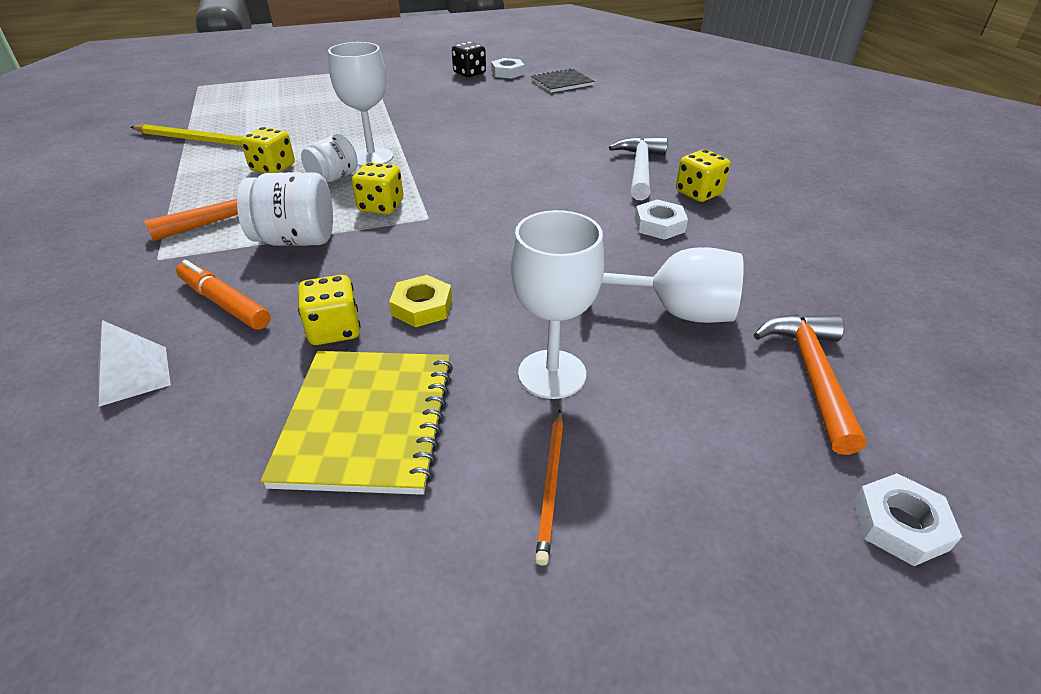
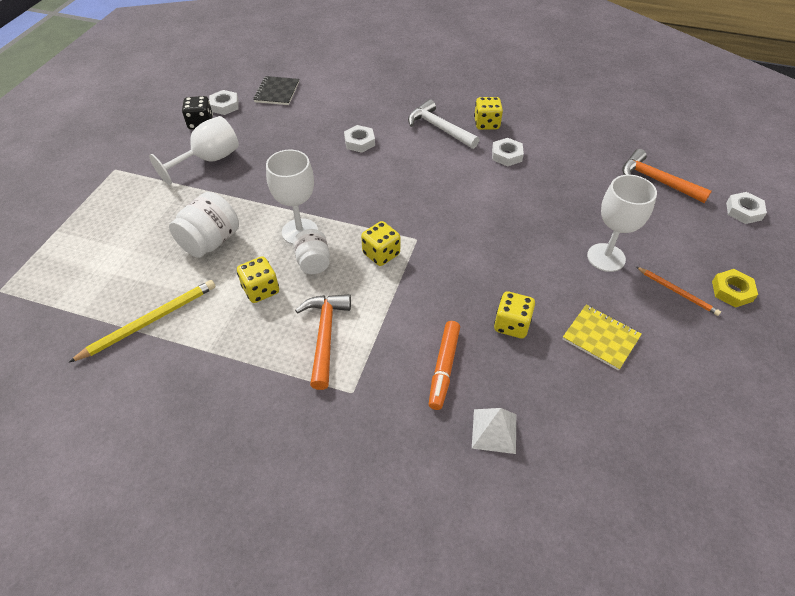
camera: 55 degrees left, 10 degrees up
orange marker [176,260,271,330] -> orange marker turned 60 degrees counterclockwise [429,321,460,410]
white jar [237,172,333,246] -> white jar moved to [169,192,239,258]
yellow notebook [261,351,453,495] -> yellow notebook [563,305,642,371], size x0.62
yellow nut [389,275,452,327] -> yellow nut moved to [712,269,758,307]
white goblet [602,247,744,323] -> white goblet moved to [149,116,239,185]
none -> white nut [344,125,375,153]

